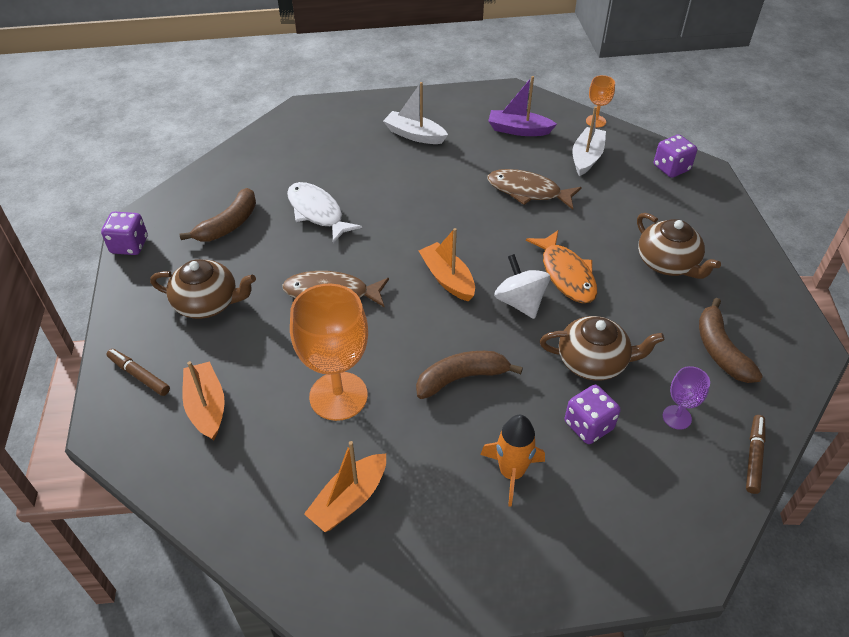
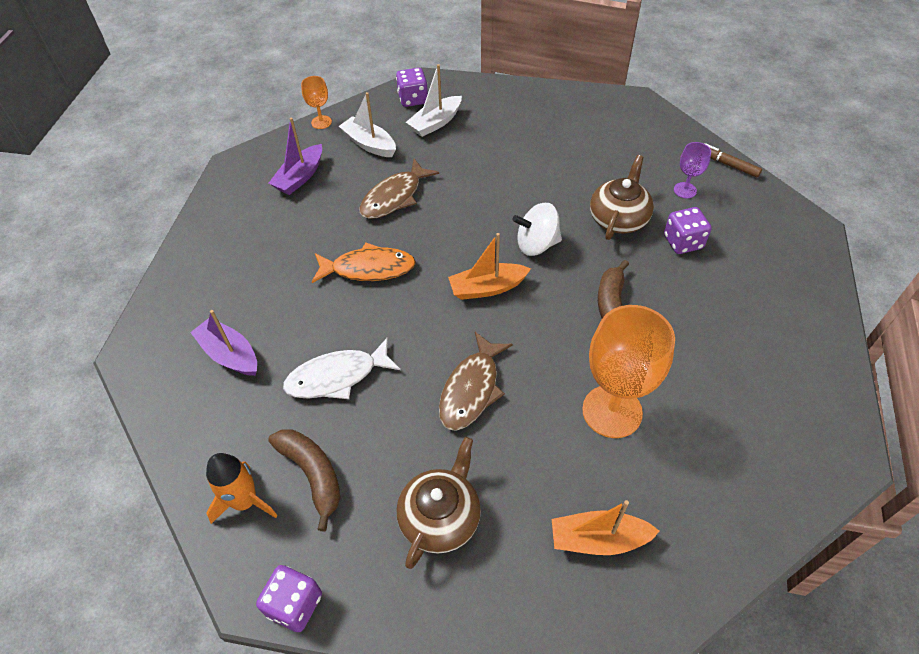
camera: 70 degrees left, 5 degrees up
brown marker [107,349,170,396] -> none
orange boat [304,441,386,532] -> none
white boat [383,82,448,144] -> white boat moved to [406,64,462,137]
orange rocket [480,415,545,507] -> orange rocket moved to [206,453,278,524]
orange fish [526,230,597,303] -> orange fish moved to [312,243,416,283]
brown teapot [637,213,721,279] -> none
brown banana [699,298,763,383] -> none
none -> purple boat [190,310,257,376]

